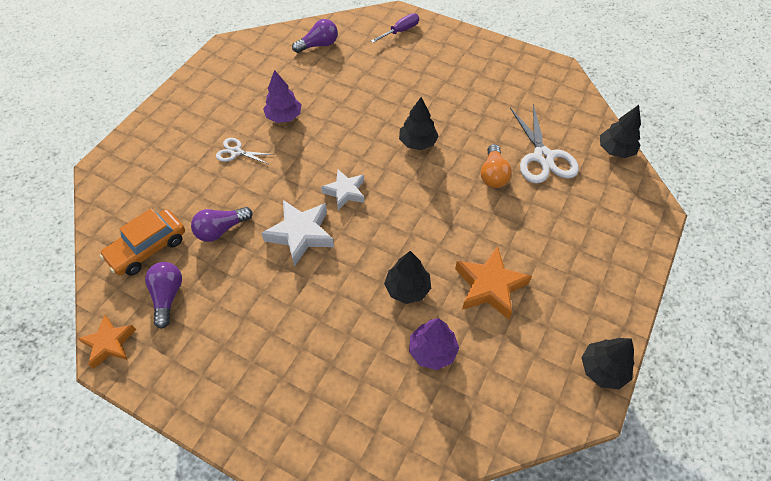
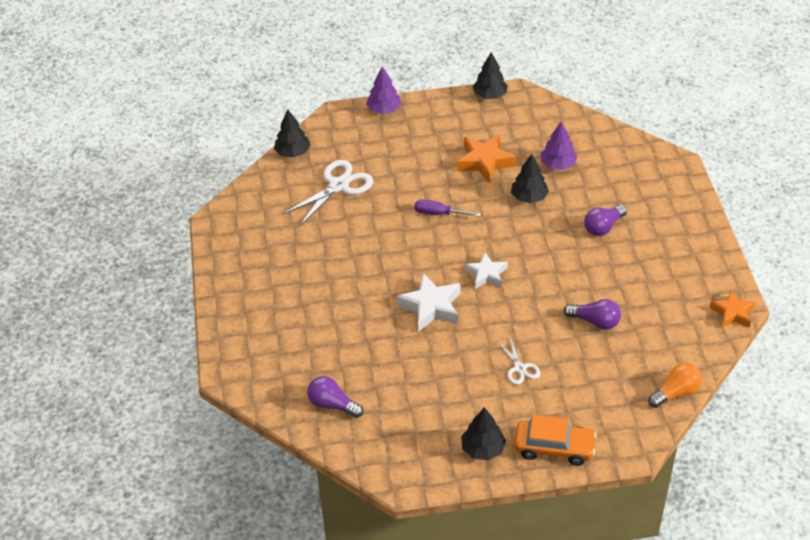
camera: 125 degrees left, 10 degrees down
orange car [100,208,185,276] -> orange car moved to [514,415,597,466]
purple light bulb [145,262,182,329] -> purple light bulb moved to [584,205,627,236]
white star [261,200,334,267] -> white star moved to [397,273,461,332]
purple tree [263,70,301,123] -> purple tree moved to [366,67,401,114]
purple screwdriver [371,13,419,43] -> purple screwdriver moved to [414,199,481,217]
black tree [399,97,439,150] -> black tree moved to [461,407,506,460]
orange light bulb [481,144,512,188] -> orange light bulb moved to [648,363,702,408]

